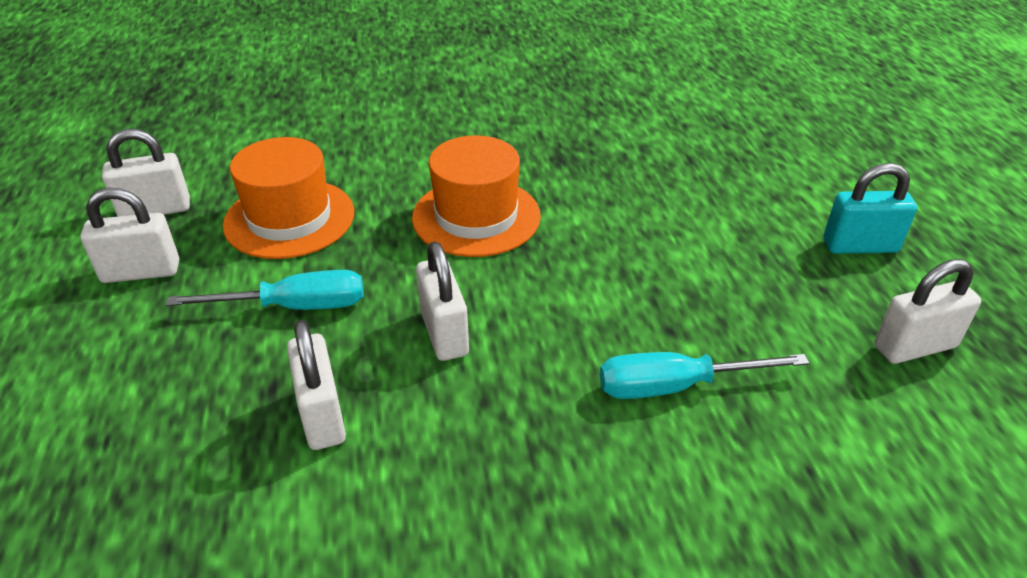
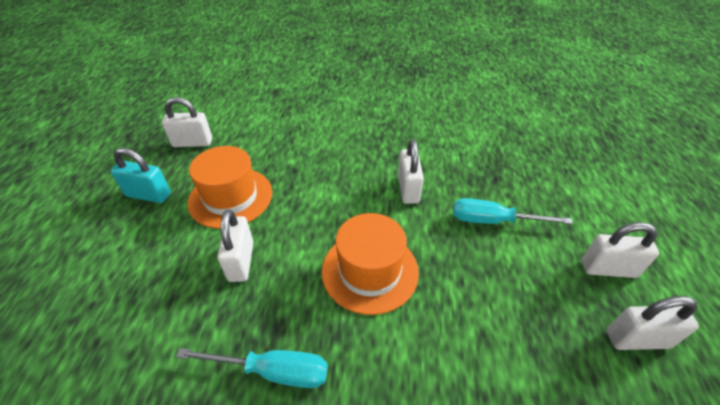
camera: 165 degrees left, 5 degrees up
orange hat [223,137,354,259] -> orange hat moved to [188,146,272,229]
white padlock [287,320,346,450] -> white padlock moved to [217,209,254,282]
turquoise screwdriver [600,352,809,399] -> turquoise screwdriver moved to [176,348,328,388]

